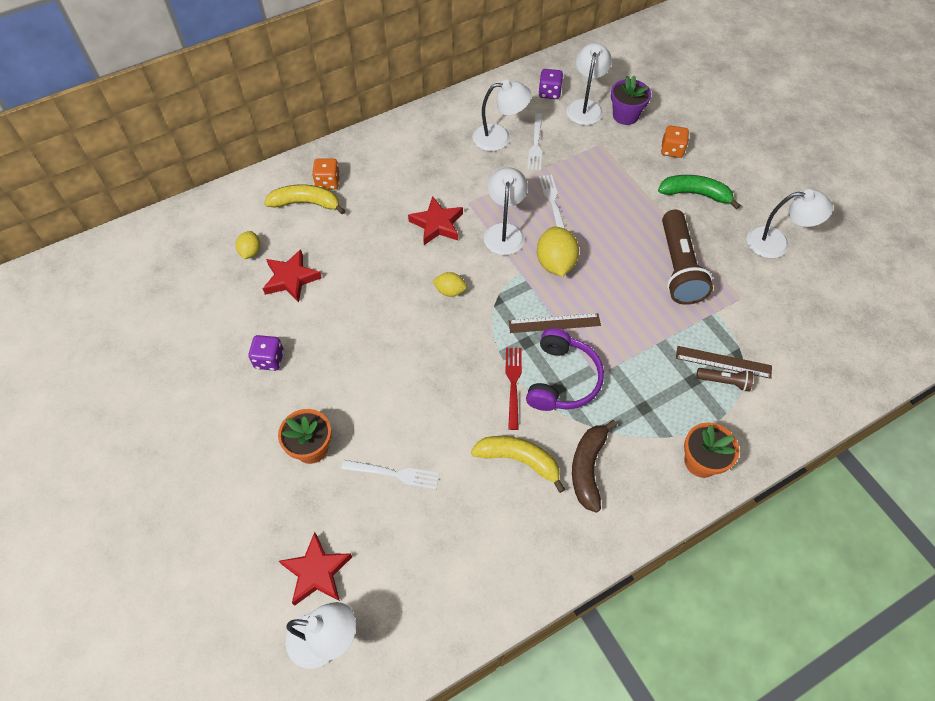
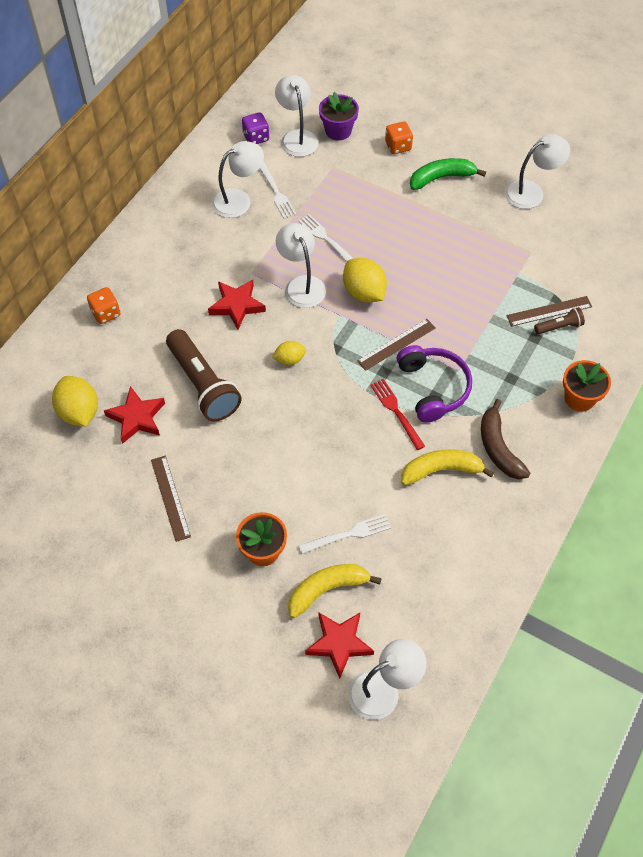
camera: 30 degrees left, 0 degrees up
yellow lemon [236,231,260,259] -> yellow lemon [52,376,98,427], size x1.74
purple dice [248,335,284,371] -> brown ruler [151,456,191,542]
yellow banana [264,184,345,215] -> yellow banana moved to [288,564,382,618]
brown flashlight [662,210,713,305] -> brown flashlight moved to [166,329,242,421]

